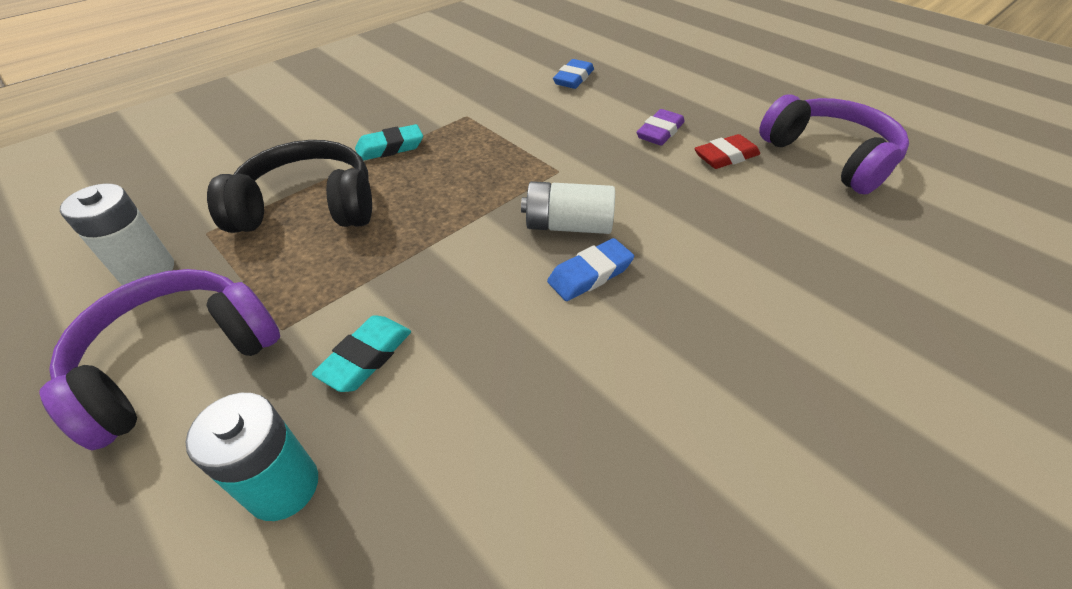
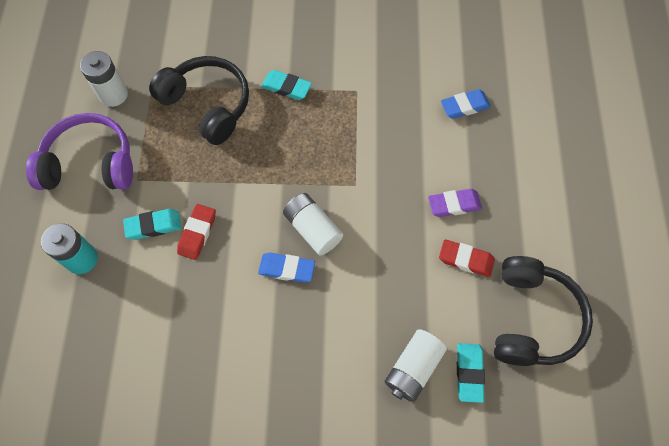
camera: 45 degrees right, 20 degrees up
purple headphones [759,94,909,194] -> black headphones [494,256,593,366]
none -> red eraser [177,204,216,260]
none -> white battery [385,329,447,402]
none -> turquoise eraser [457,343,485,403]

